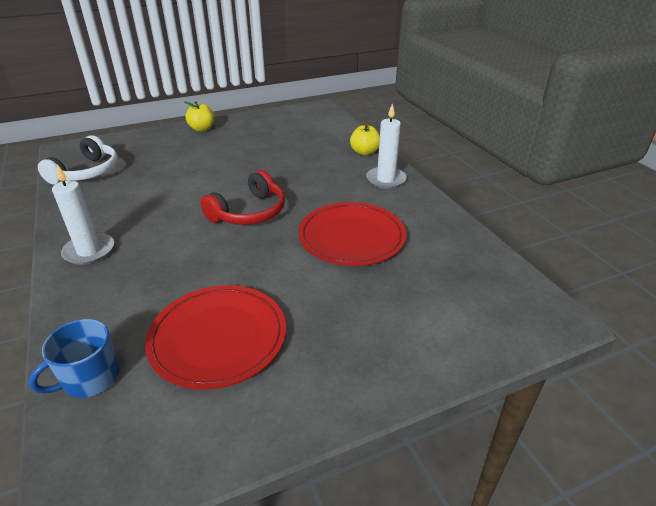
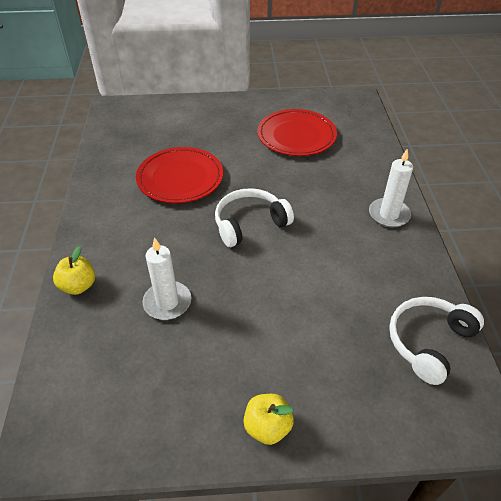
camera: 160 degrees left, 10 degrees up
blue mug [29,319,120,398] -> none
red headphones [200,170,285,225] -> white headphones [215,188,294,247]
white candle [366,104,407,189] -> white candle moved to [142,237,191,320]

